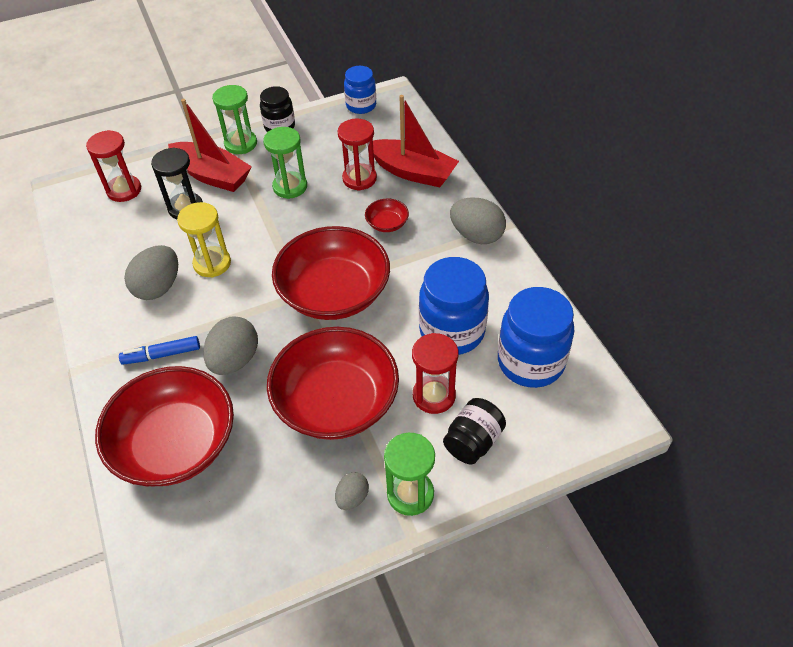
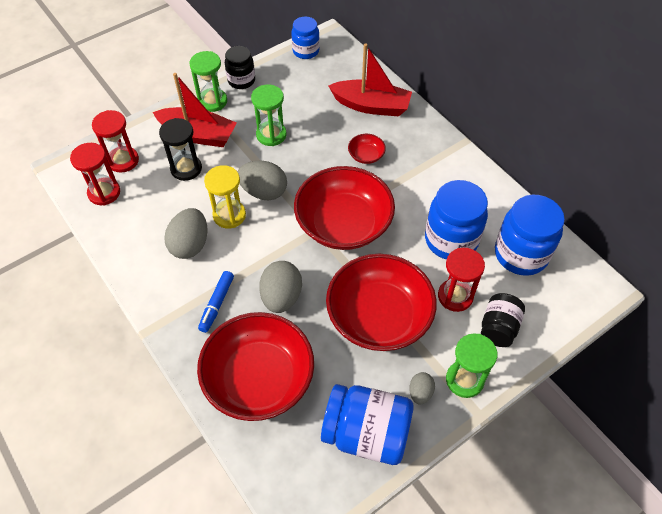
camera: 15 degrees left, 5 degrees up
blue marker [119,336,200,365] -> blue marker turned 45 degrees counterclockwise [198,271,234,333]
red hourglass [338,118,377,191] -> red hourglass moved to [70,143,120,206]
grey egg [450,197,506,244] -> grey egg moved to [238,161,287,200]
none -> blue jar [321,384,414,465]

